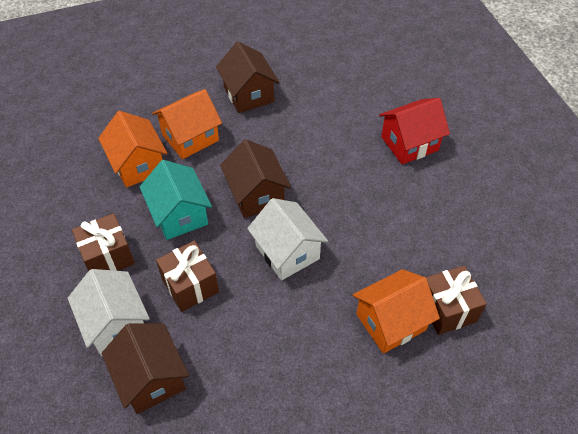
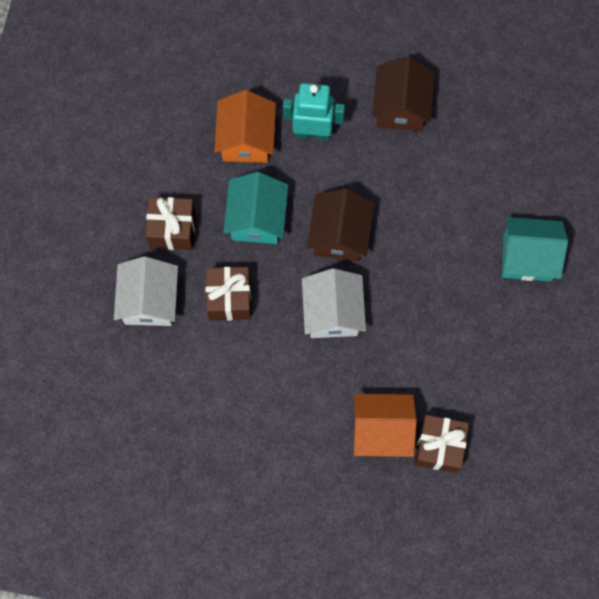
camera: 30 degrees right, 20 degrees up
brown house [102,323,189,414] -> none
orange house [152,89,222,159] -> turquoise robot [283,83,345,141]
red house [379,98,450,164] -> turquoise house [502,217,568,282]

